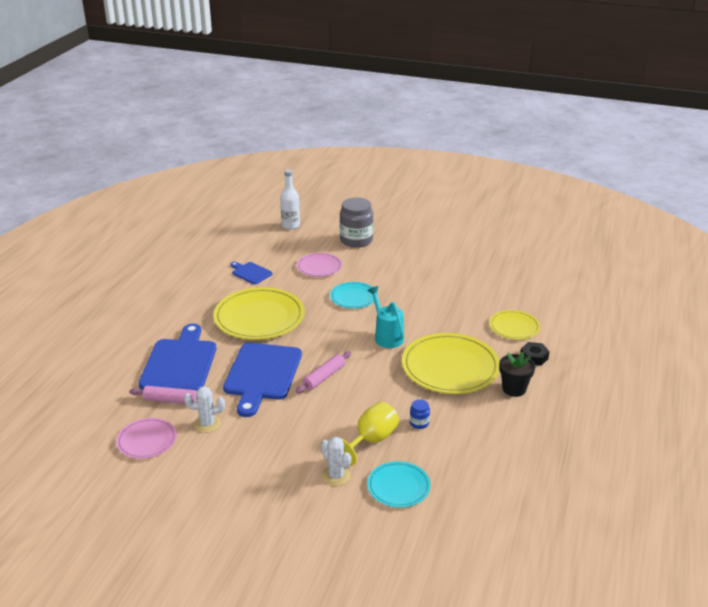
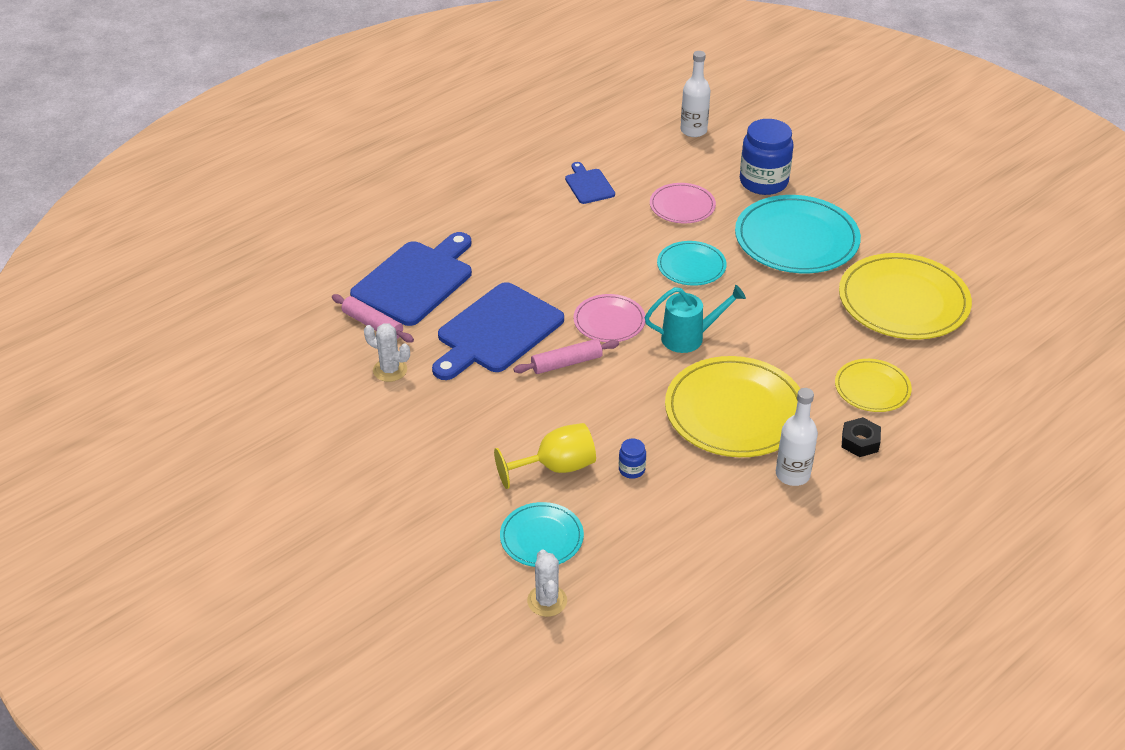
camera: 30 degrees right, 10 degrees up
pink plate [116,418,177,459] -> pink plate moved to [573,294,645,342]
yellow plate [213,287,305,340] -> yellow plate moved to [839,253,972,340]
white cactus [321,437,351,486] -> white cactus moved to [527,550,567,617]
grey jar [340,197,373,248] -> blue jar [740,119,794,195]
turquoise watering can [367,286,404,348] -> turquoise watering can turned 75 degrees clockwise [644,285,746,353]
black flower pot [499,352,535,397] -> white bottle [776,388,818,486]
none -> turquoise plate [735,195,861,273]

